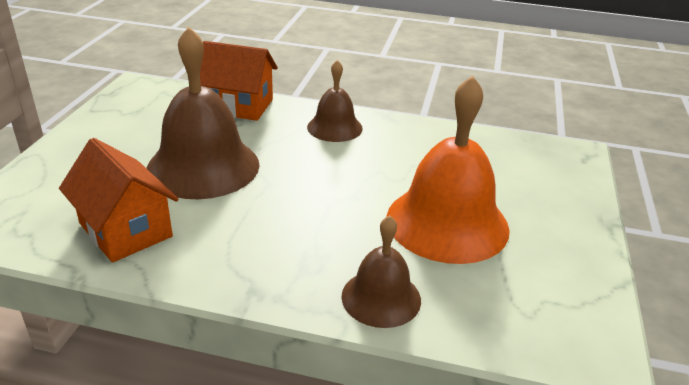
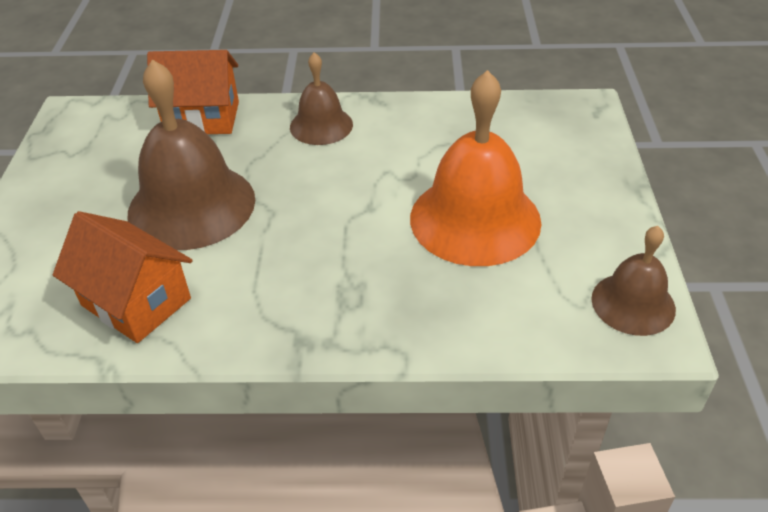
camera: 10 degrees left, 10 degrees up
brown bell [341,215,421,328] -> brown bell moved to [591,226,676,336]

